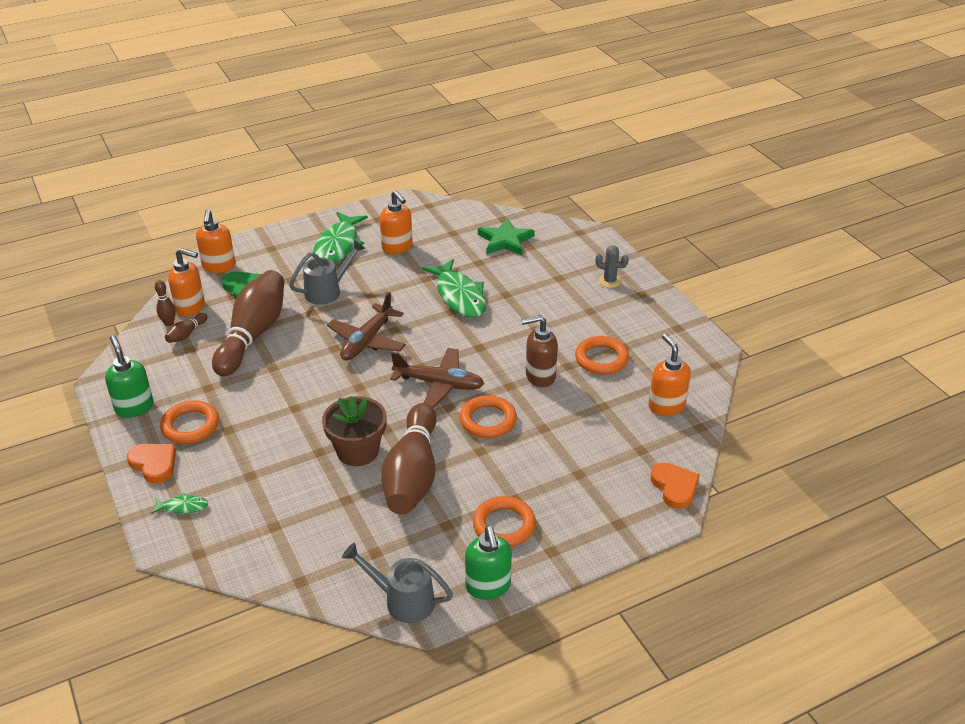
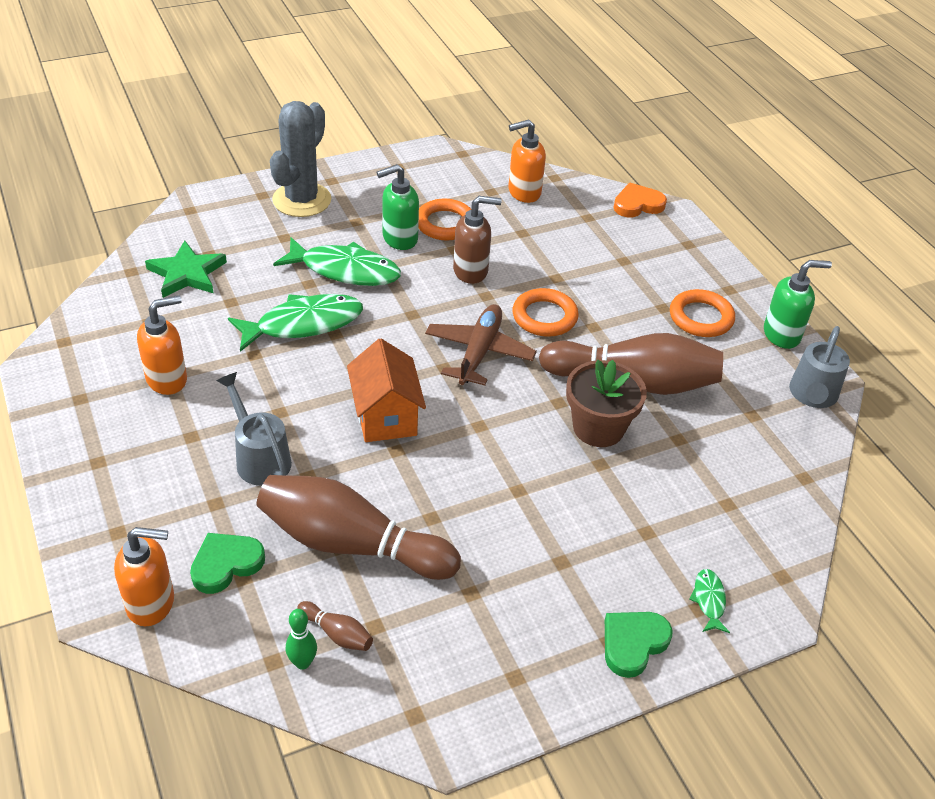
camera: 90 degrees left, 5 degrees up
green soap dispenser [105,335,154,418] -> green soap dispenser moved to [377,164,419,250]
orange heart [127,444,176,484] -> green heart [605,612,673,678]
brown bowling pin [155,280,176,326] -> green bowling pin [286,609,317,670]
orange ring [160,401,219,444] -> none
orange soap dispenser [168,248,205,317] -> none
green fish [313,212,368,264] -> green fish moved to [273,237,401,286]
brown plane [327,292,406,361] -> orange house [347,339,426,442]
brown soap dispenser [521,315,558,387] -> brown soap dispenser turned 90 degrees counterclockwise [453,196,502,284]
grey cactus [595,245,629,288] -> grey cactus [270,101,331,217], size x2.12

